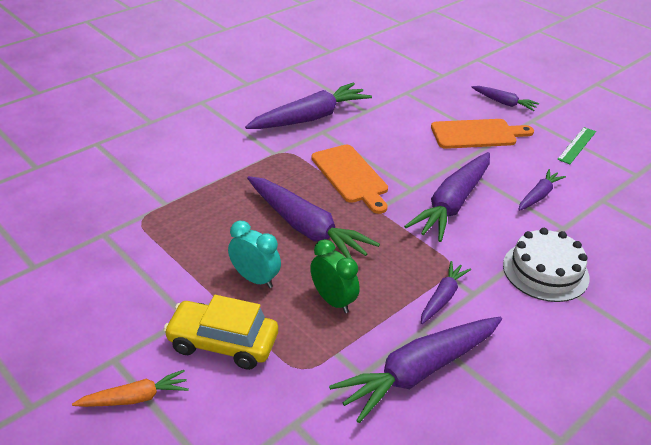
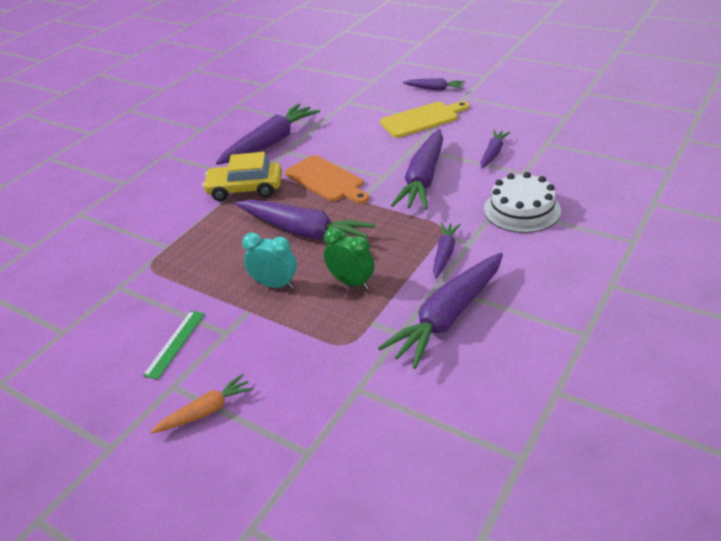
camera: 10 degrees left, 0 degrees up
yellow car [163,295,278,370] -> yellow car moved to [202,152,282,201]
orange cutting board [431,119,534,149] -> yellow cutting board [380,101,469,138]
green ruler [557,127,596,164] -> green ruler moved to [143,311,205,380]

